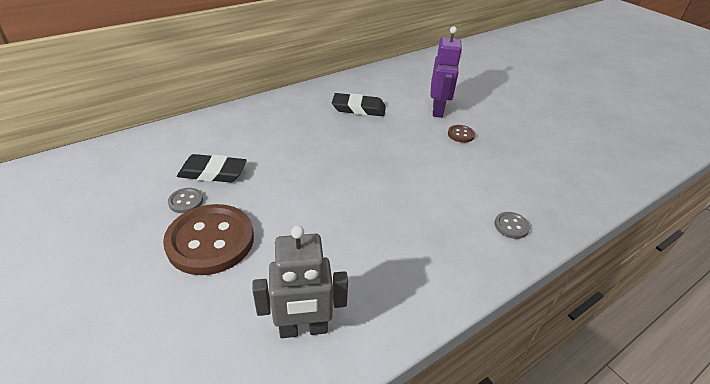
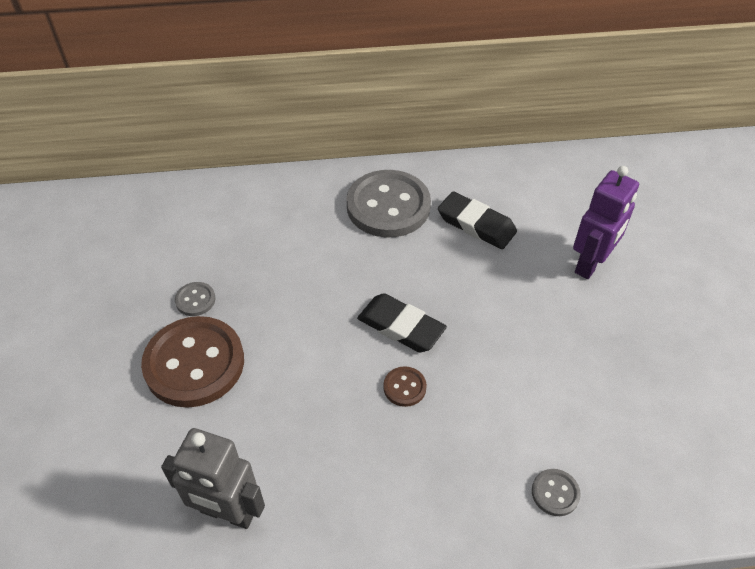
camera: 30 degrees right, 10 degrees up
black eraser [177,154,247,183] -> black eraser moved to [357,293,447,352]
brown button [448,125,475,143] -> brown button moved to [383,366,427,407]
none -> grey button [346,170,431,238]

